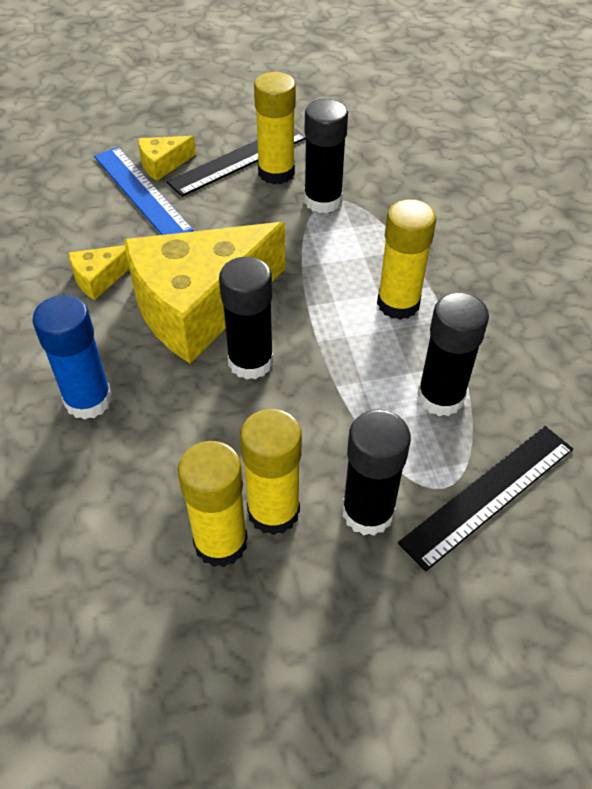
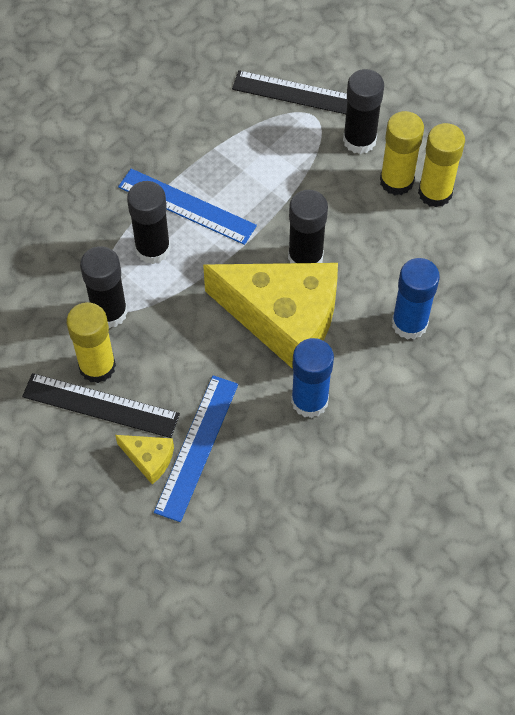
camera: 125 degrees left, 10 degrees up
yellow cheese [68,245,129,300] -> blue glue stick [291,338,334,418]
yellow glue stick [377,199,436,320] -> blue ruler [118,168,257,245]
black glue stick [417,292,489,416] -> black glue stick moved to [127,181,171,264]

